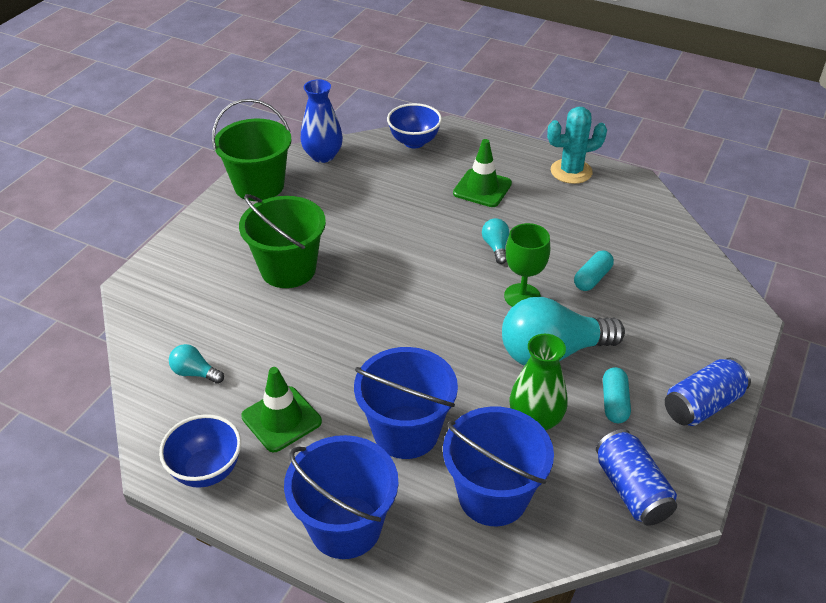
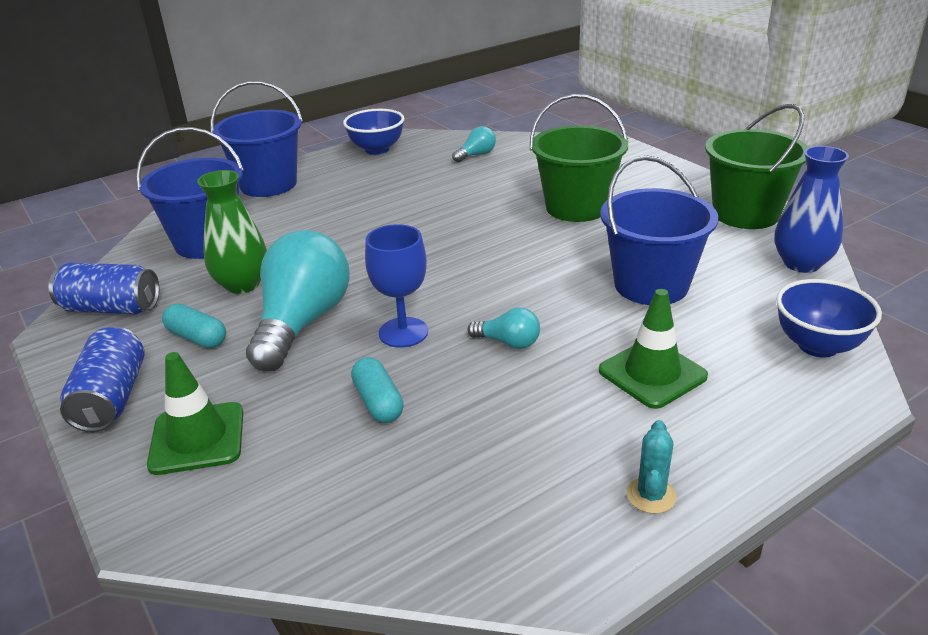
camera: 120 degrees right, 10 degrees down
green traffic cone [241,367,322,452] -> green traffic cone moved to [147,352,243,475]
blue bucket [354,347,458,459] -> blue bucket moved to [600,155,718,305]
green goblet [504,223,550,307] -> blue goblet [365,224,428,348]
turquoise cactus [547,107,607,184] -> turquoise cactus [626,420,677,514], size x0.56

